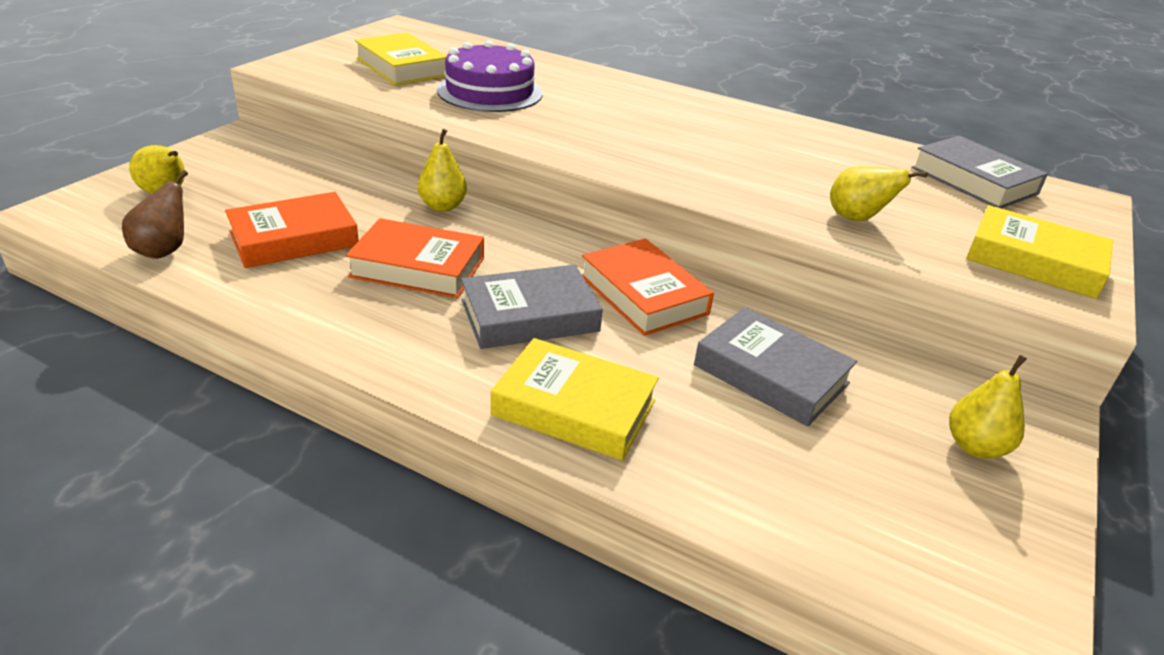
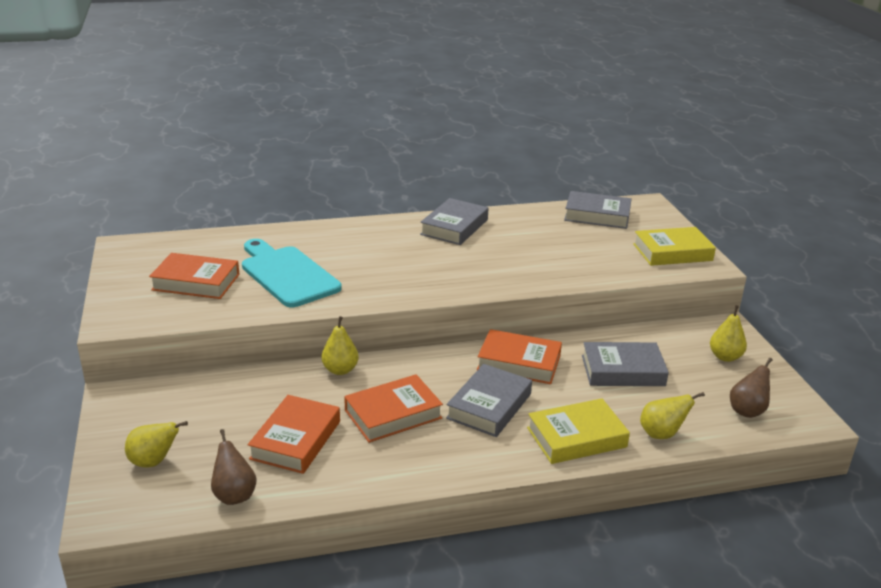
camera: 40 degrees left, 5 degrees down
yellow book [355,33,447,85] -> orange book [149,253,239,299]
purple cake [437,40,542,112] -> turquoise cutting board [242,239,342,307]
yellow pear [830,166,927,221] -> yellow pear moved to [640,392,705,439]
none -> grey book [420,198,489,245]
none -> brown pear [730,358,773,418]

